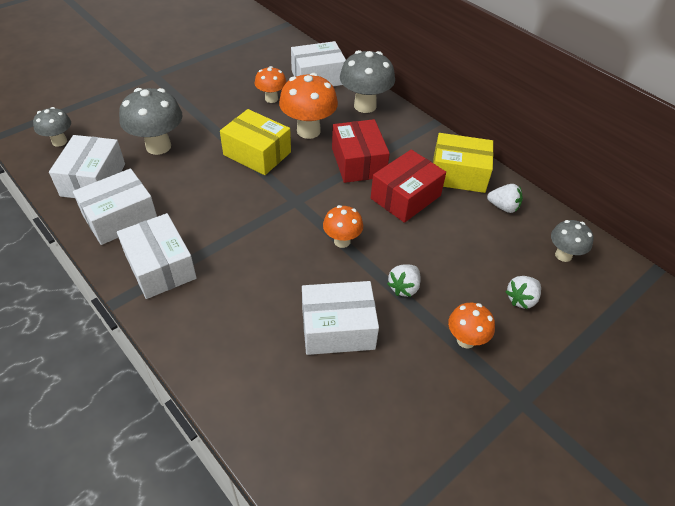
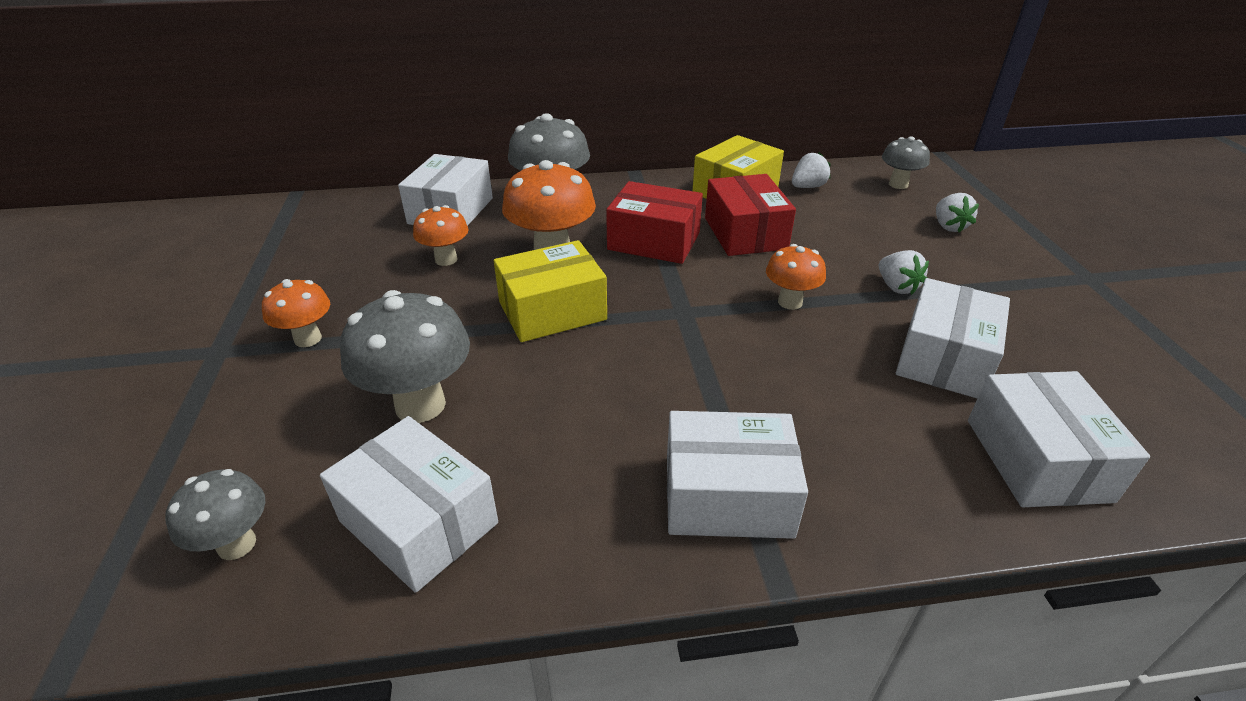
camera: 55 degrees left, 10 degrees down
white box [73,168,157,245] -> white box moved to [968,371,1150,507]
orange mushroom [448,303,495,348] -> orange mushroom moved to [262,279,330,347]

